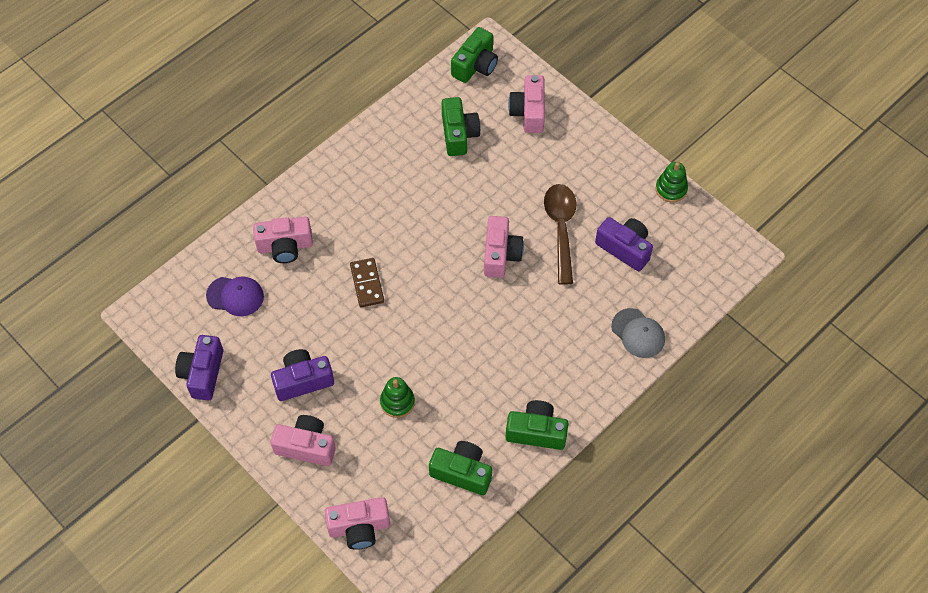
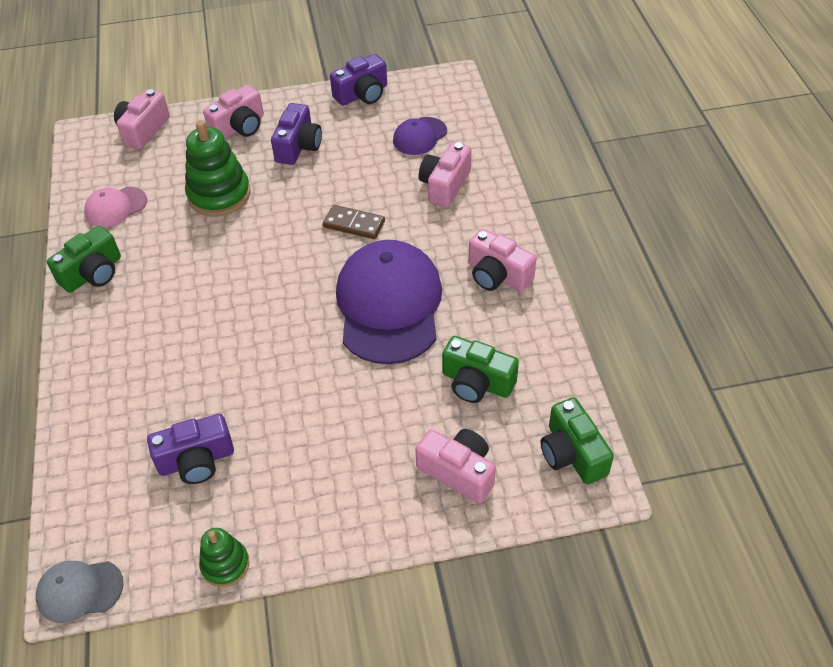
camera: 125 degrees right, 10 degrees down
purple camera [175,335,223,400] -> purple camera turned 105 degrees clockwise [330,54,387,106]
green stacking toy [380,377,415,418] -> green stacking toy [185,120,251,217], size x1.76
green camera [429,441,492,495] -> pink cap [84,187,147,227]
pink camera [484,216,524,278] -> pink camera moved to [469,229,536,292]
brown spoon [544,184,577,285] -> none
grey cap [611,308,665,358] -> grey cap moved to [36,561,123,623]
none -> purple cap [336,240,442,364]

